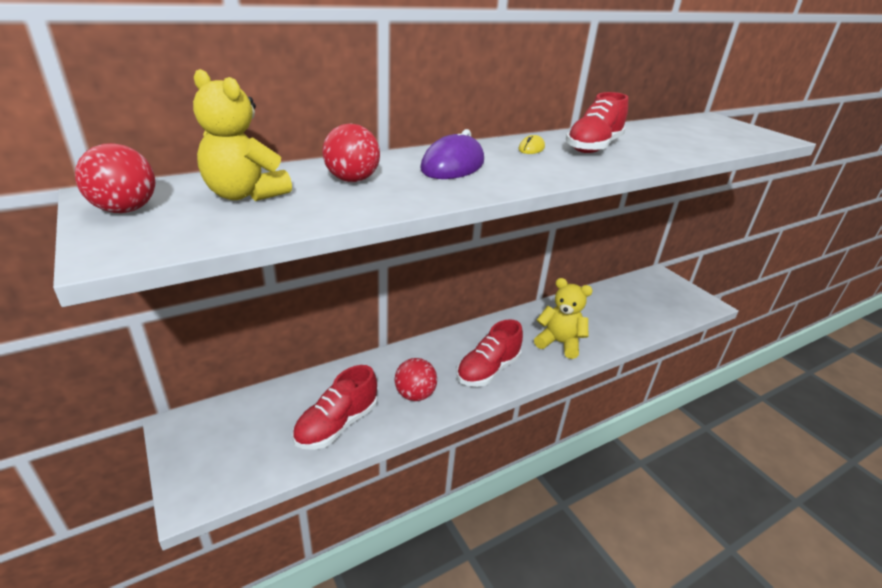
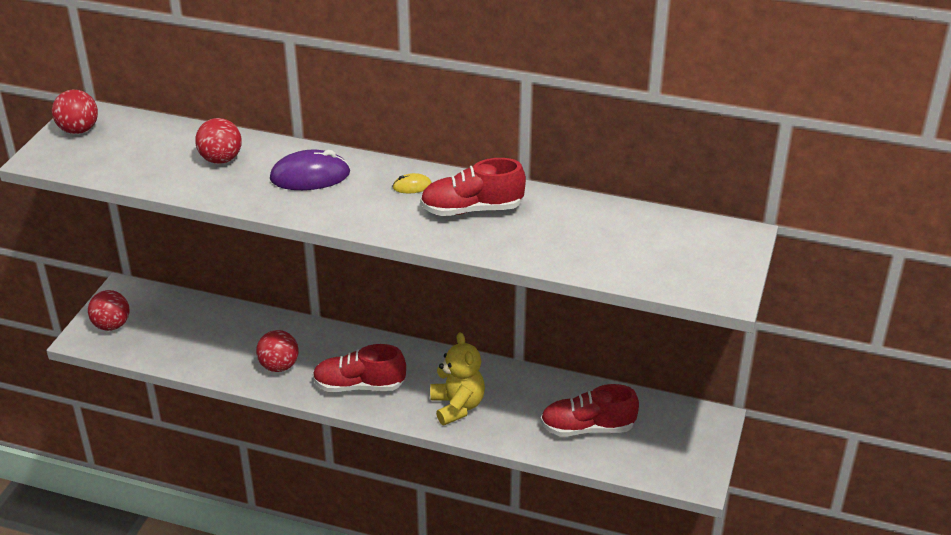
camera: 50 degrees right, 5 degrees up
yellow teddy bear [193,69,292,201] -> none
red shoe [292,365,377,450] -> red shoe moved to [540,384,639,436]
none -> red ball [88,290,130,331]

